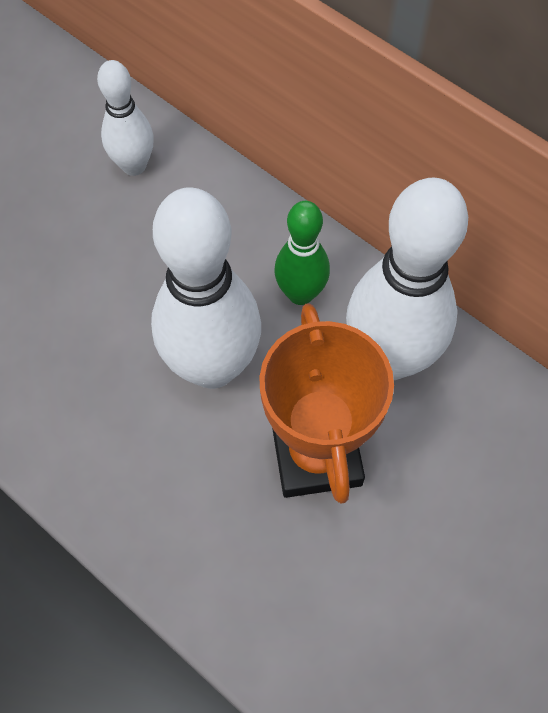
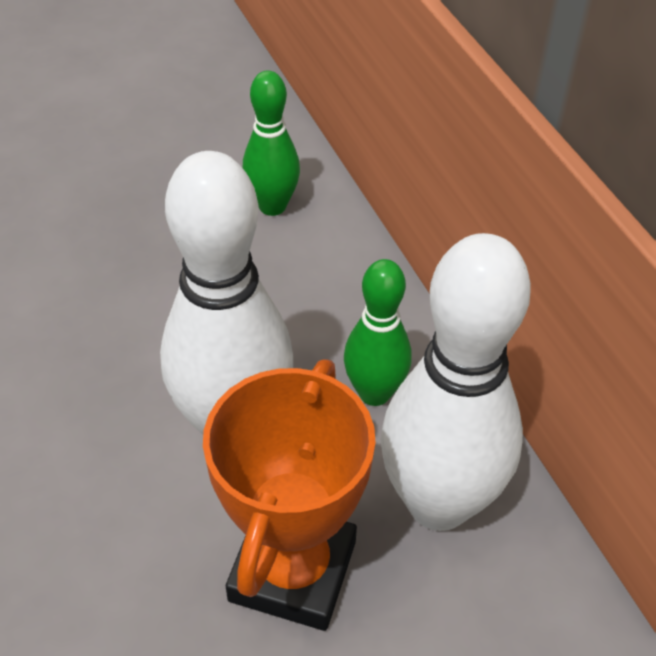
camera: 25 degrees right, 15 degrees down
white bowling pin [97,60,154,176] -> green bowling pin [243,70,300,216]

